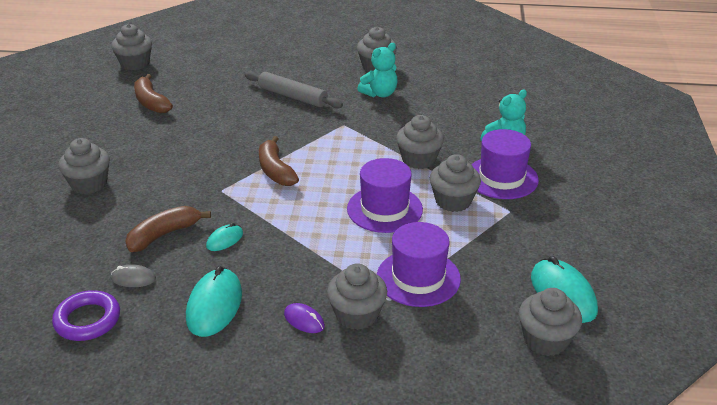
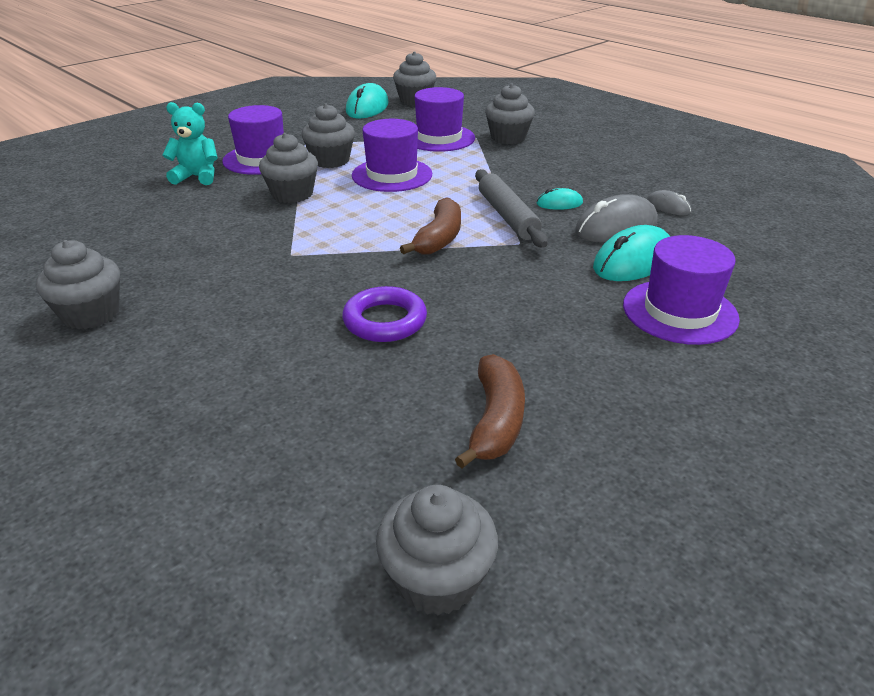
camera: 140 degrees left, 0 degrees up
purple ring [52,290,120,341] -> purple ring moved to [342,286,427,342]
grey cupcake [58,138,110,194] -> purple hat [623,235,740,345]
brown banana [125,206,211,252] -> grey mouse [575,194,658,242]
turquoise mouse [186,266,242,337] -> turquoise mouse moved to [593,225,670,281]
grey rolling pin [244,71,343,108] -> grey rolling pin moved to [475,169,548,247]
purple mouse [284,303,325,333] -> none
turquoise teddy bear [358,43,398,97] -> none

